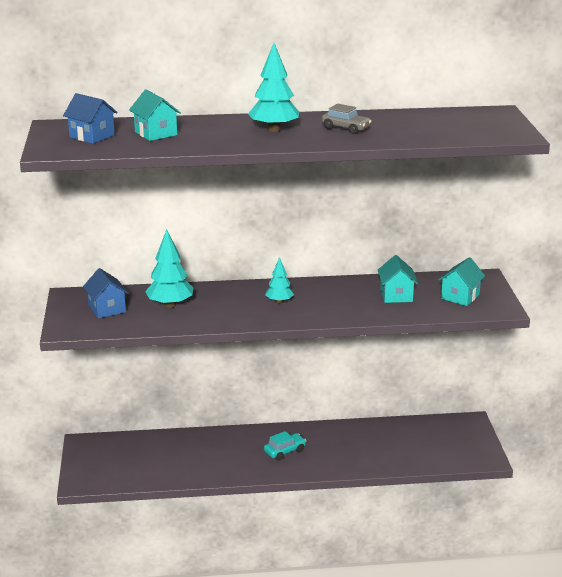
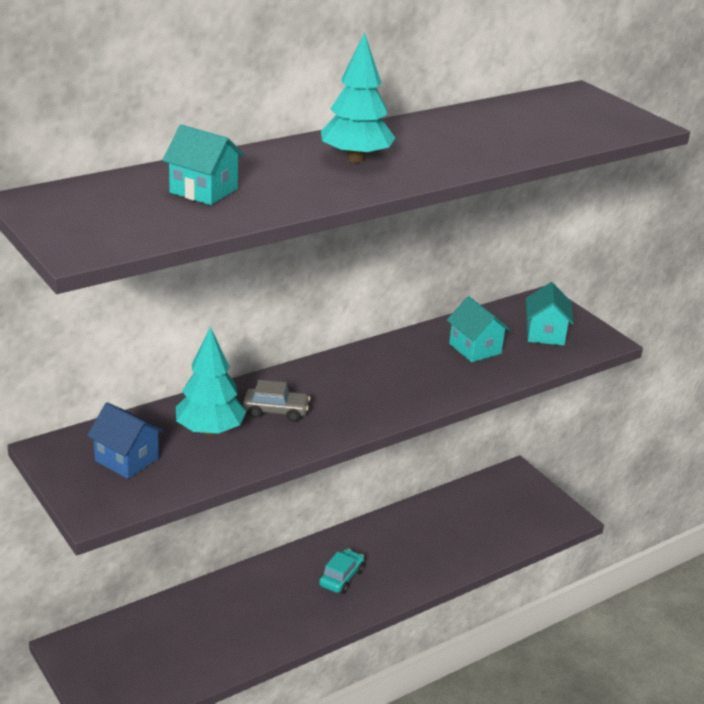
camera: 30 degrees left, 5 degrees up
blue house [63,93,117,144] -> none
turquoise tree [265,257,294,303] -> none
grey car [322,104,372,134] -> grey car moved to [243,380,311,422]

